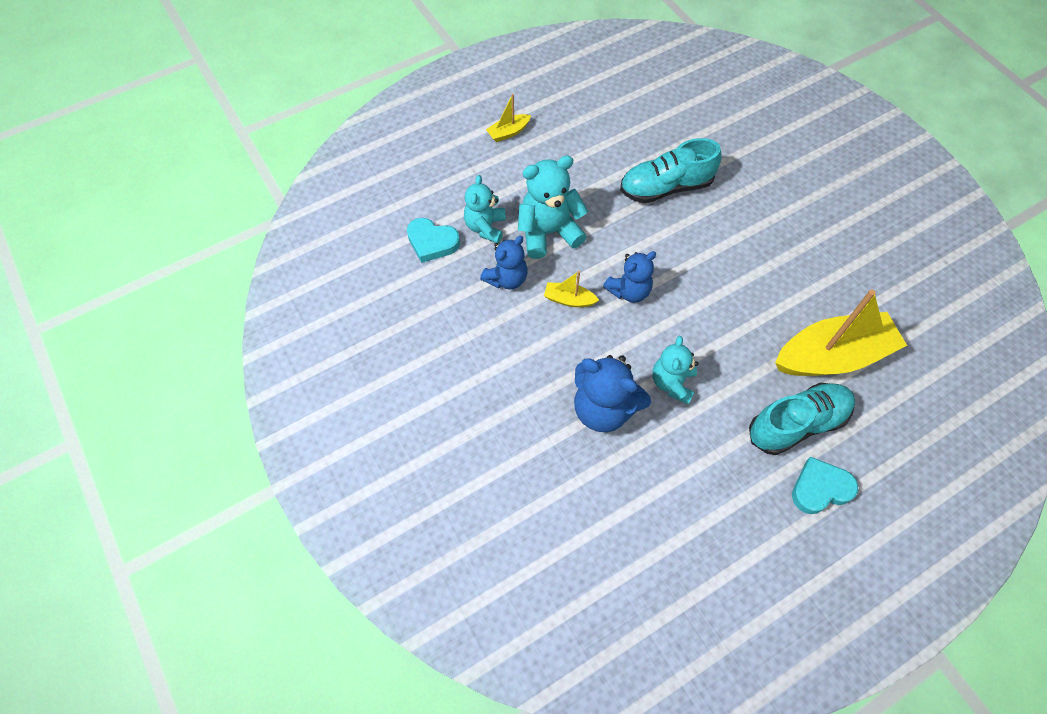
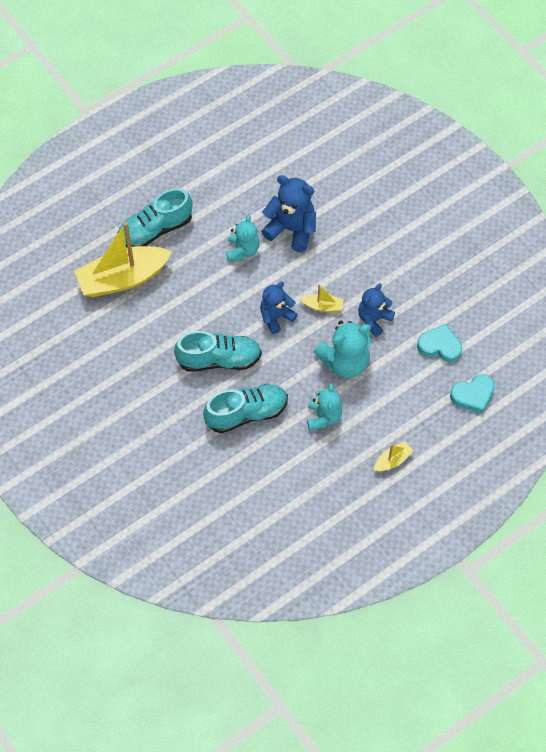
camera: 175 degrees right, 0 degrees up
turquoise teddy bear [464,175,506,243] -> turquoise teddy bear moved to [307,383,342,430]
turquoise heart [792,457,858,514] -> turquoise heart moved to [450,374,495,414]
none -> turquoise shoe [174,331,262,372]

